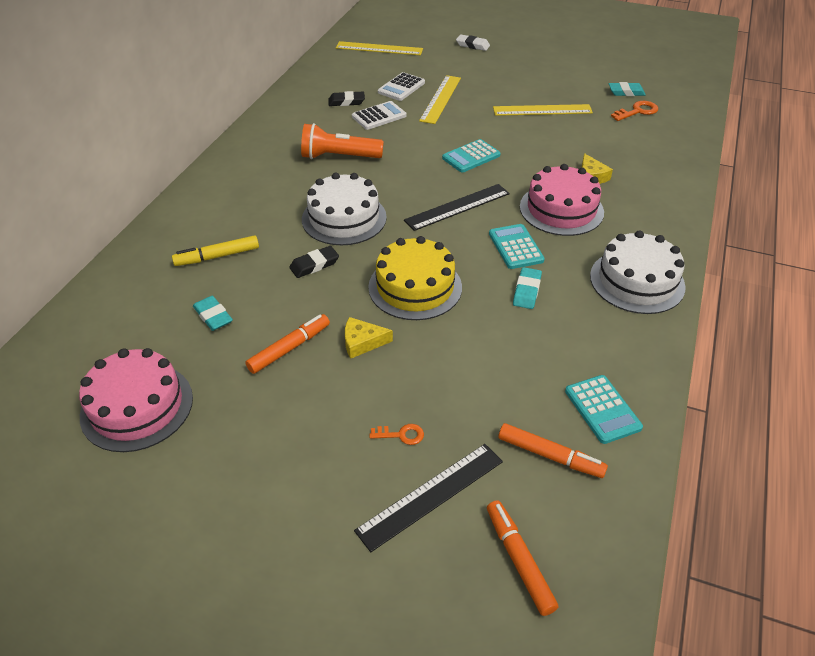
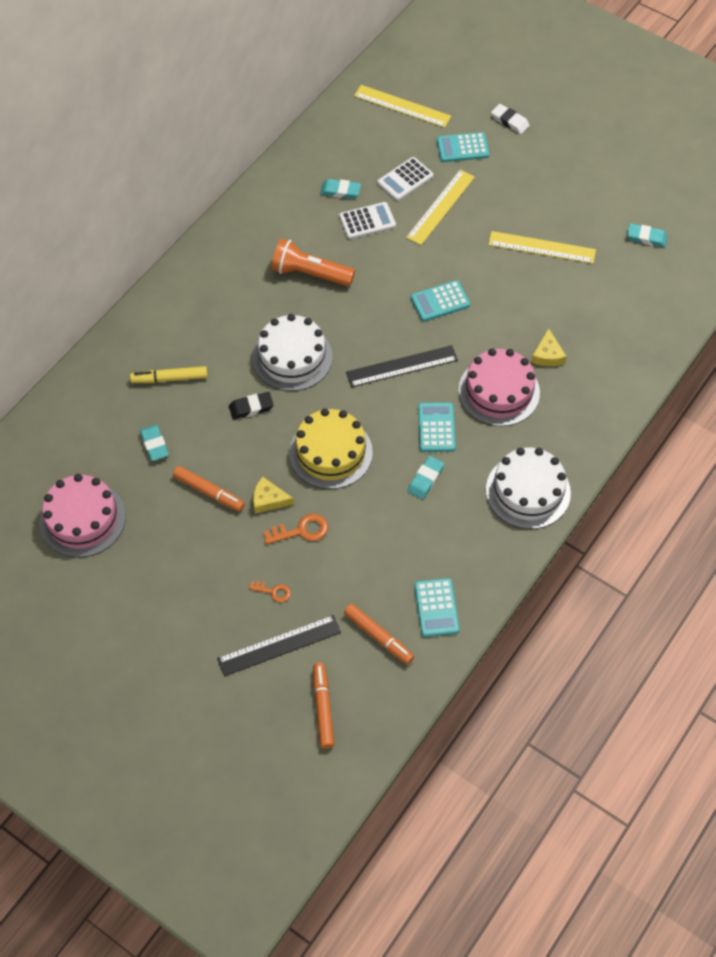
camera: 15 degrees right, 15 degrees up
orange marker [245,314,330,374] -> orange marker turned 60 degrees clockwise [173,466,245,511]
black eraser [328,91,365,106] -> turquoise eraser [320,179,361,199]
orange key [611,101,658,121] -> orange key moved to [264,514,328,544]
none -> turquoise calculator [437,132,489,162]

